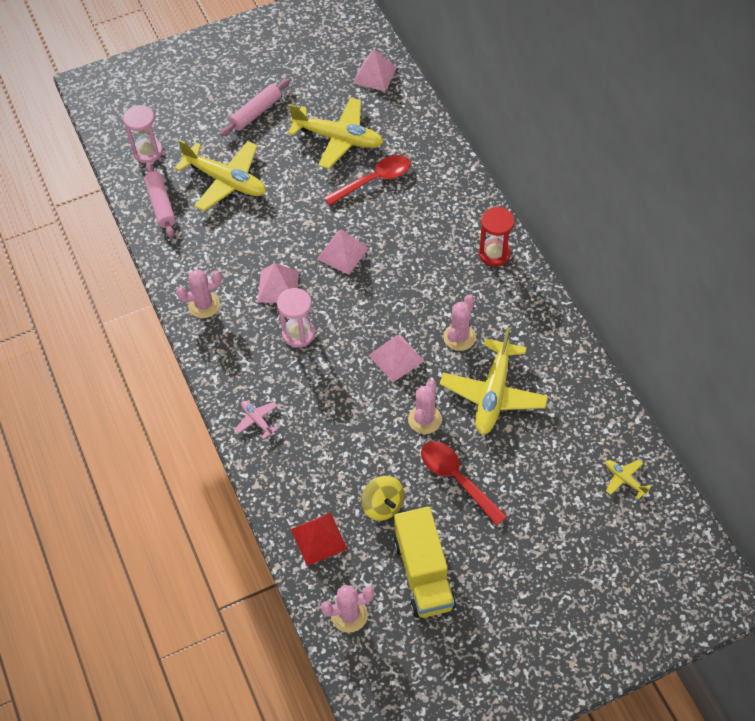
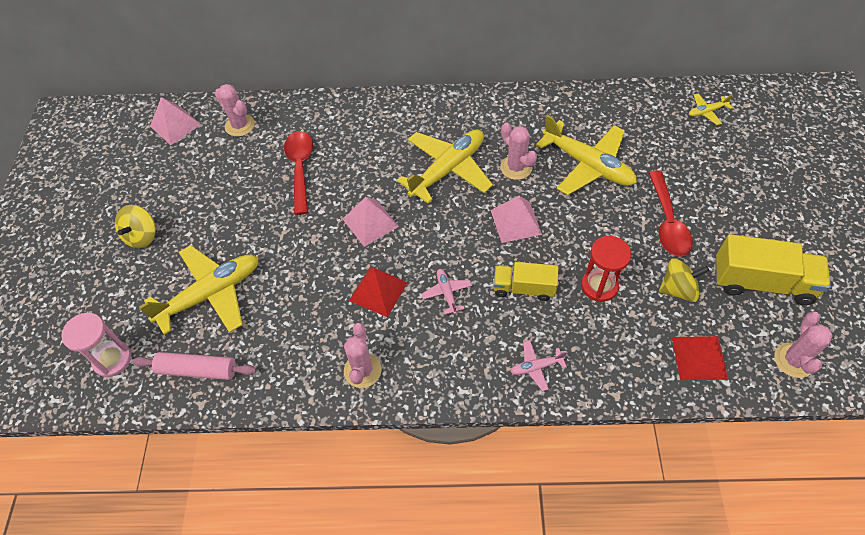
camera: 65 degrees left, 0 degrees up
pink rolling pin [220,79,289,136] -> yellow spinning top [115,205,156,249]
pink pyramid [258,263,299,303] -> red pyramid [349,267,408,317]
pink hourglass [277,288,315,348] -> pink plane [421,269,472,314]
yellow plane [288,98,383,169] -> yellow plane moved to [397,129,493,203]
pink cactus [408,380,442,434] -> pink cactus moved to [215,84,255,137]
red spoon [421,441,507,526] -> red spoon turned 75 degrees counterclockwise [648,170,693,257]
red hourglass [479,207,514,266] -> red hourglass moved to [581,236,631,302]
none -> yellow truck [493,262,558,301]

